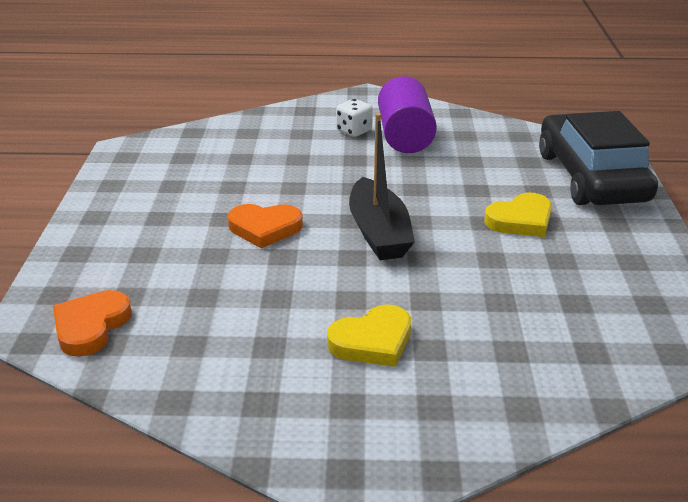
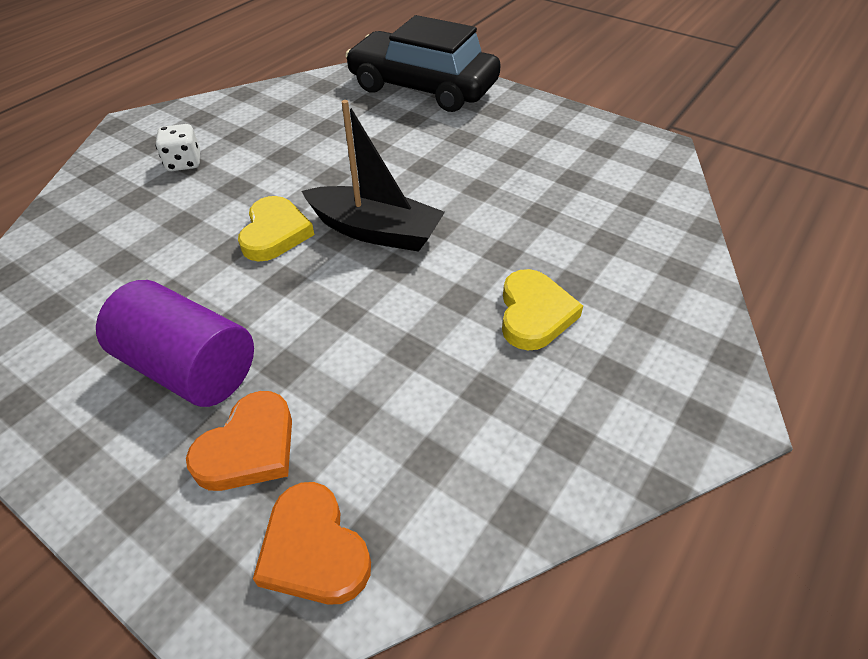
camera: 55 degrees left, 15 degrees up
orange heart [228,204,303,248] -> orange heart moved to [186,391,292,491]
purple cylinder [378,76,437,153] -> purple cylinder moved to [96,280,254,407]
yellow heart [484,193,552,237] -> yellow heart moved to [238,196,314,262]

